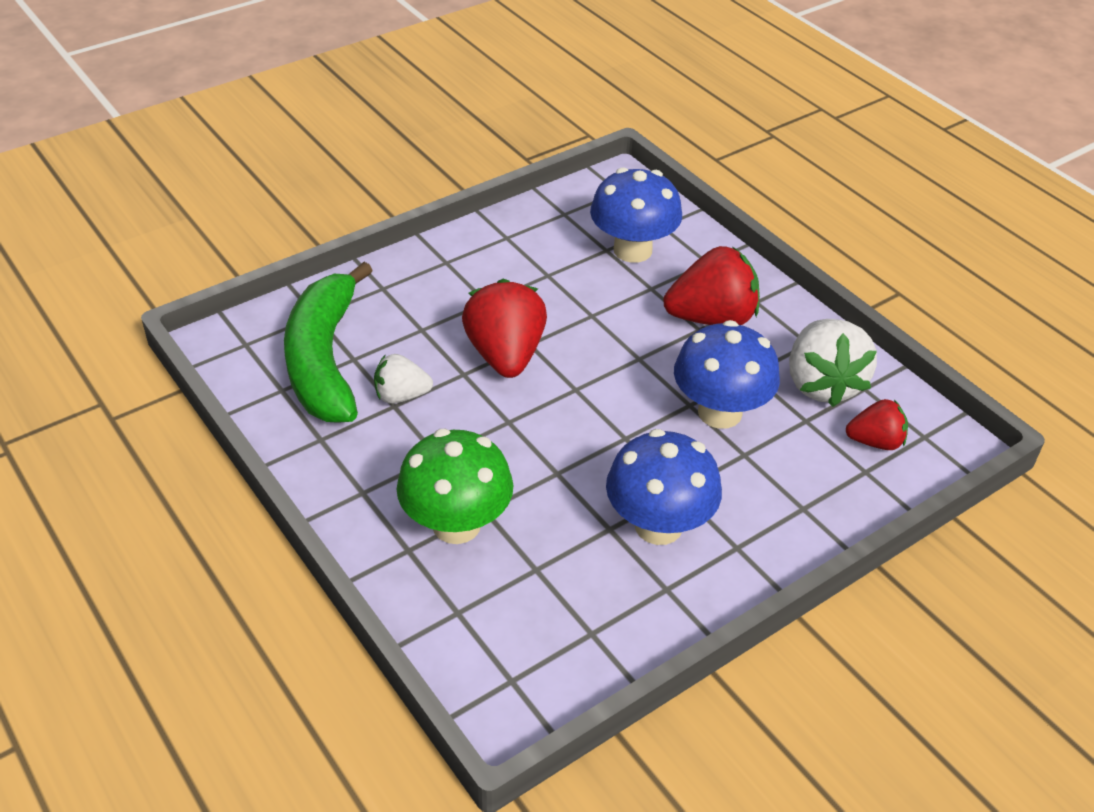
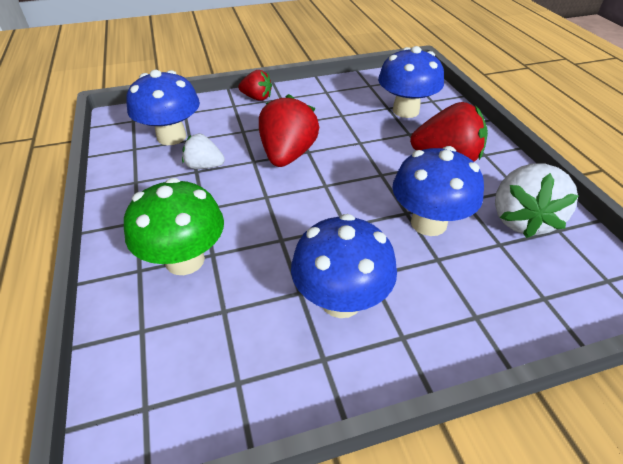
camera: 20 degrees right, 0 degrees up
green banana [284,262,373,423] -> blue mushroom [126,70,200,145]
red strawberry [846,399,908,450] -> red strawberry moved to [238,70,272,101]

